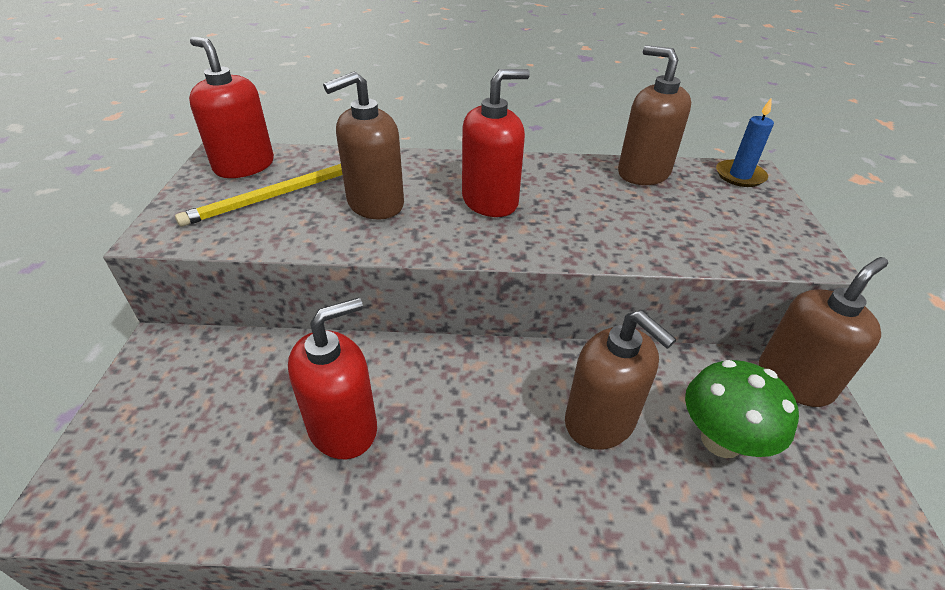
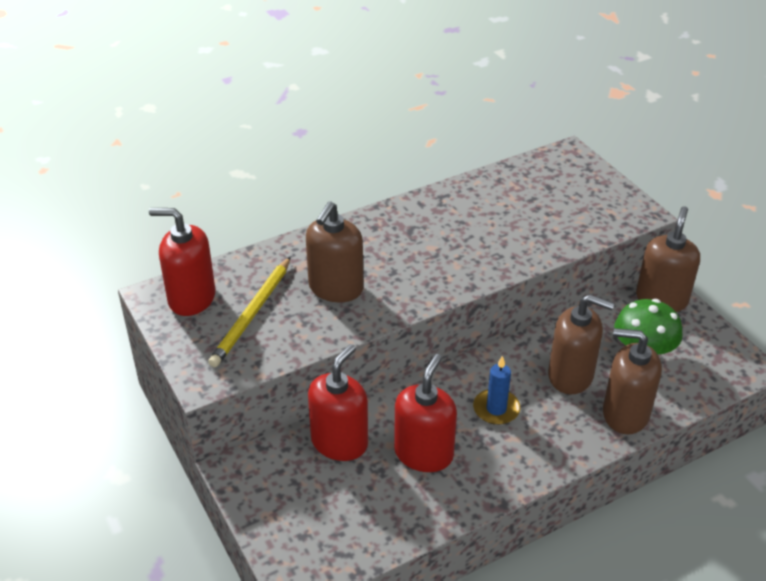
camera: 30 degrees left, 0 degrees up
red soap dispenser [462,69,530,217] -> red soap dispenser moved to [308,344,368,461]
brown soap dispenser [618,45,691,185] -> brown soap dispenser moved to [603,328,662,434]
blue candle [716,97,774,187] -> blue candle moved to [473,356,520,425]

